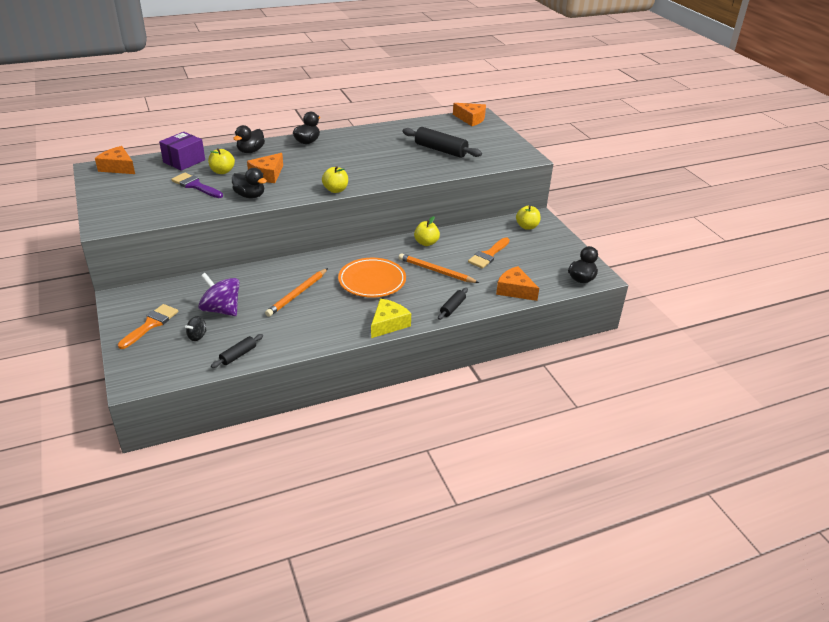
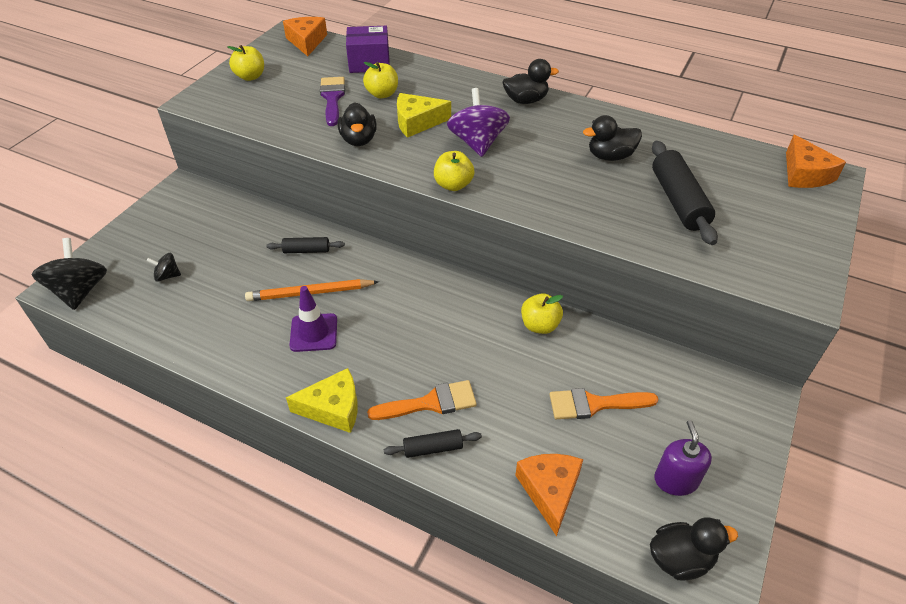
camera: 50 degrees right, 10 degrees up
orange brush [118,304,178,349] -> orange brush moved to [367,380,477,420]
purple spinning top [198,273,240,316] -> purple spinning top moved to [447,88,510,157]
black rolling pin [211,334,263,368] -> black rolling pin moved to [266,237,345,253]
black duck [233,125,265,153] -> black duck moved to [583,115,642,161]
orange cheese [247,153,283,183] -> yellow cheese [397,93,451,138]
orange plate [338,258,406,298] -> none
orange pencil [398,253,479,283] -> none
yellow apple [516,206,540,230] -> yellow apple moved to [227,45,264,81]
none -> black spinning top [32,238,107,310]
none -> purple traffic cone [289,286,337,352]
none -> purple soap dispenser [654,420,712,496]

